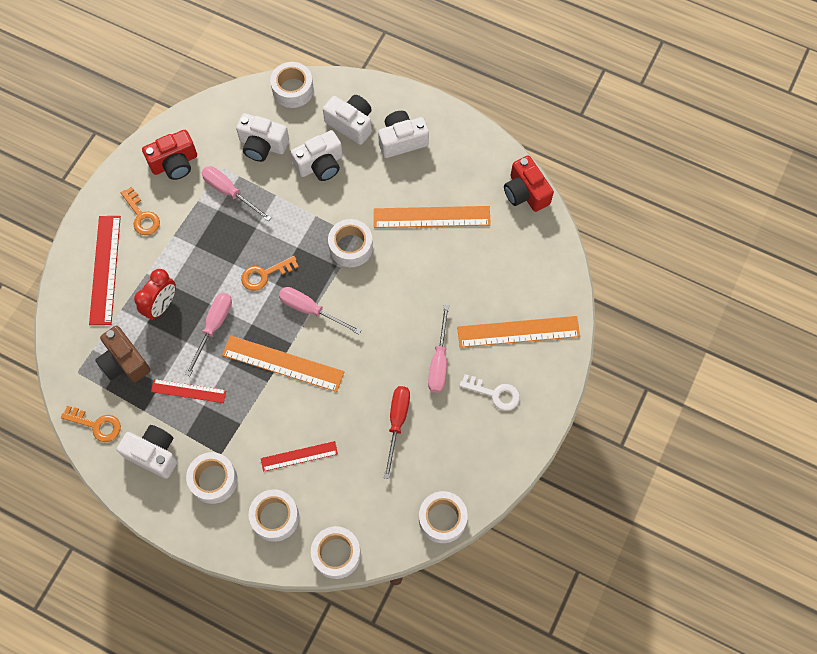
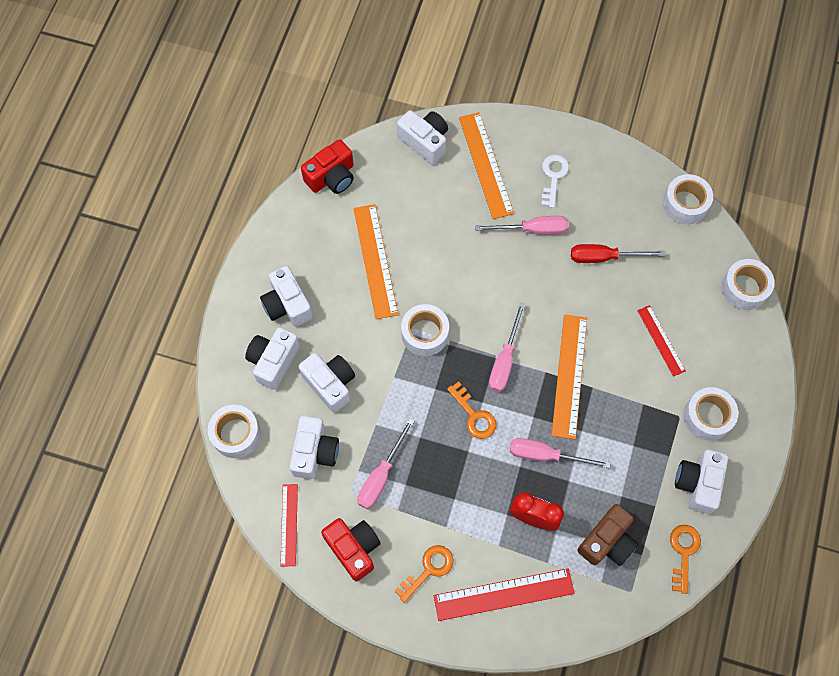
camera: 100 degrees left, 0 degrees up
red ruler [151,379,227,403] -> red ruler moved to [280,484,298,567]
white tape [248,489,299,542] -> none
none -> white camera [397,110,448,165]

